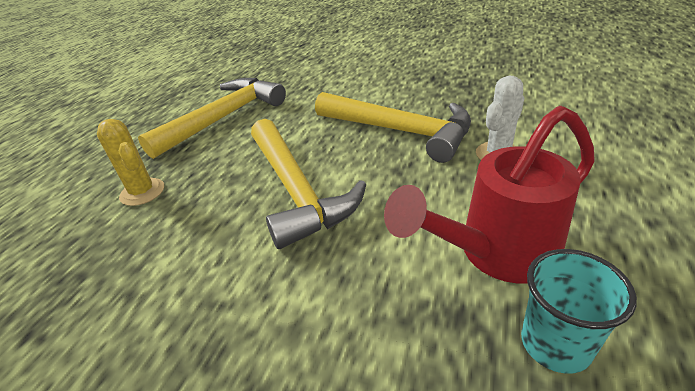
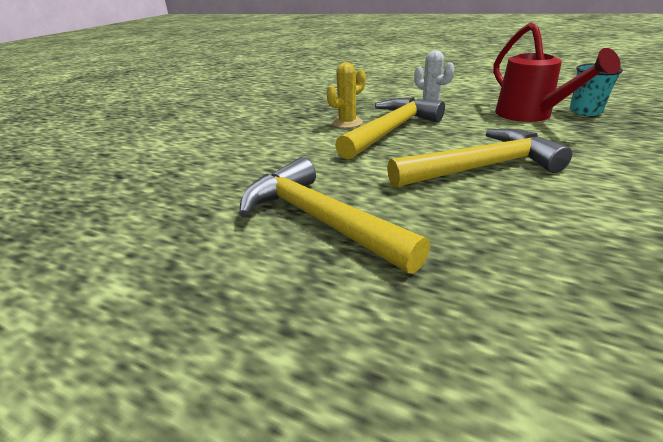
camera: 85 degrees left, 5 degrees down
yellow cactus [97,119,164,206] -> yellow cactus moved to [326,62,366,128]

